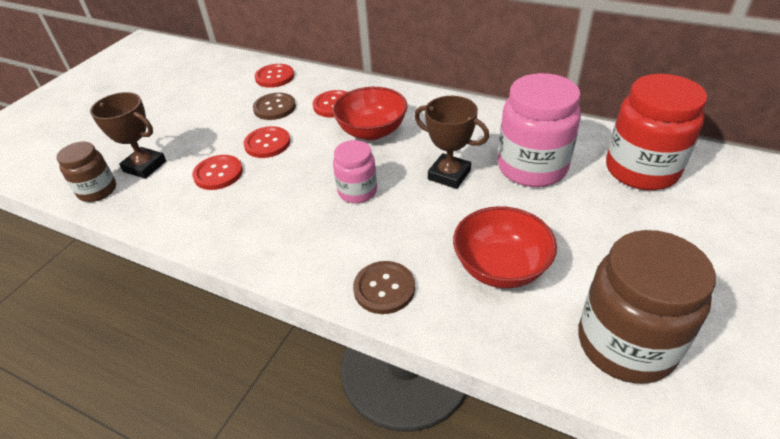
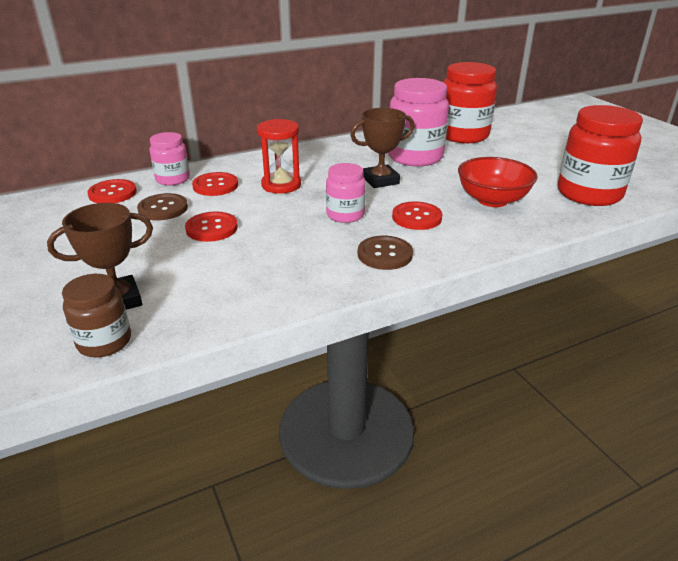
camera: 55 degrees left, 10 degrees down
red button [192,155,243,190] -> red button moved to [392,201,442,230]
red bowl [332,87,408,140] -> red hourglass [257,119,301,194]
brown button [353,261,415,314] -> brown button moved to [358,236,413,270]
brown jar [578,230,716,384] -> red jar [558,105,643,206]
none -> pink jar [150,132,190,185]

